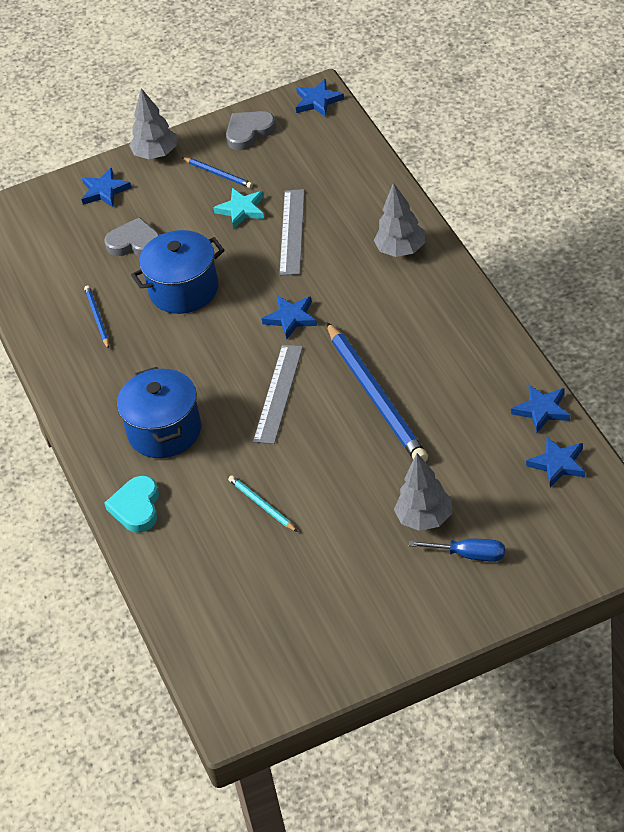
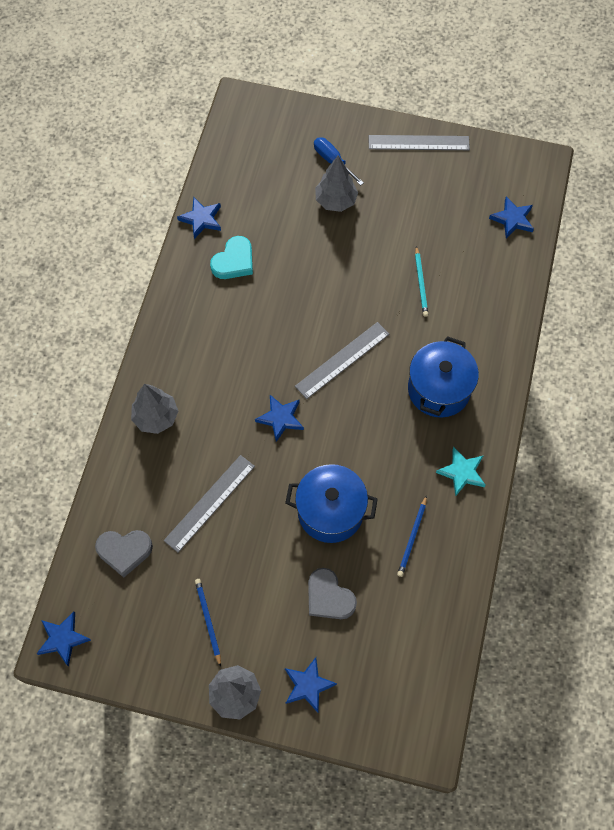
camera: 150 degrees left, 20 degrees up
turquoise heart [105,476,159,533] -> turquoise heart moved to [210,236,253,279]
turquoise star [213,188,264,229] -> turquoise star moved to [436,447,486,497]
grey heart [226,111,276,150] -> grey heart moved to [95,530,153,577]
blue pencil [326,322,428,462] -> none
blue star [526,437,585,488] -> blue star moved to [489,197,534,238]
none -> grey ruler [369,135,470,150]

